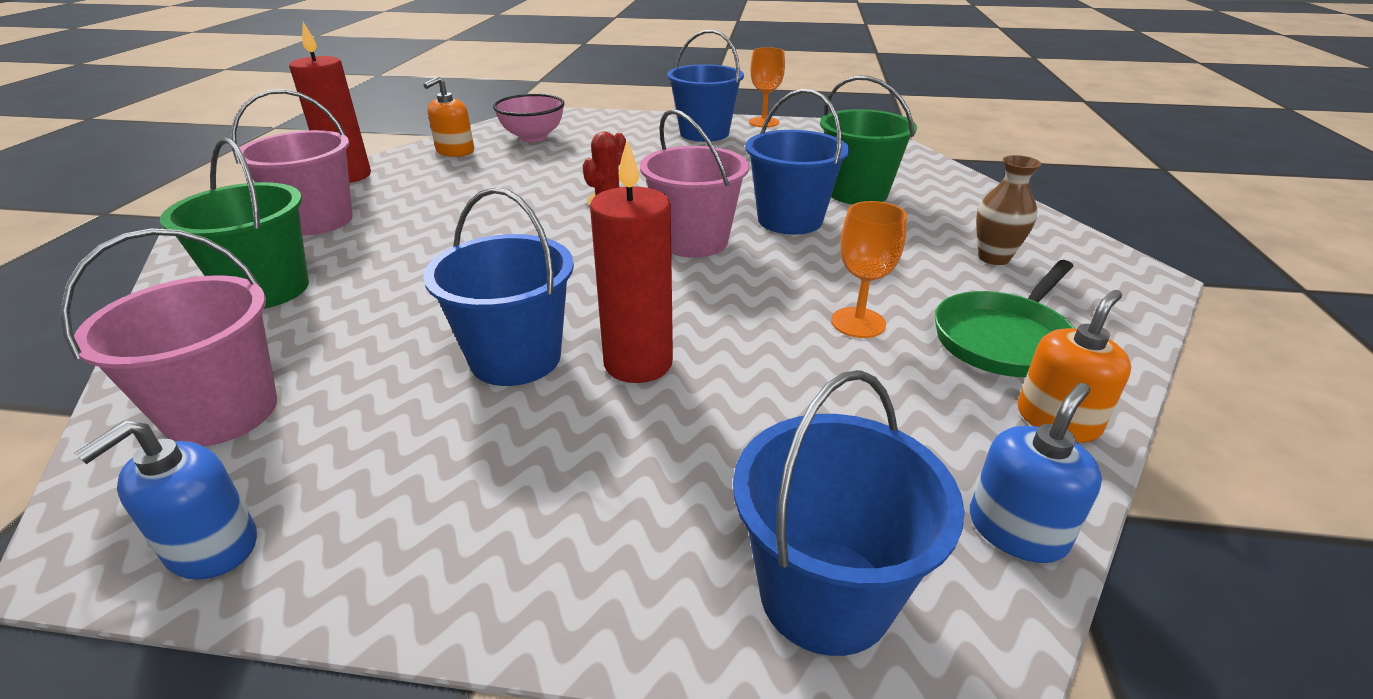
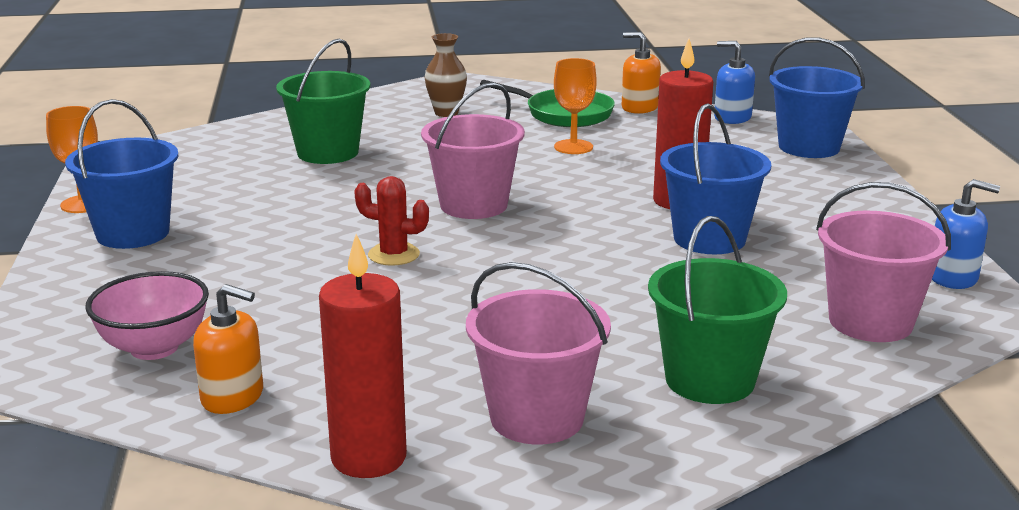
camera: 105 degrees left, 10 degrees down
blue bucket [745,89,849,235] -> none

